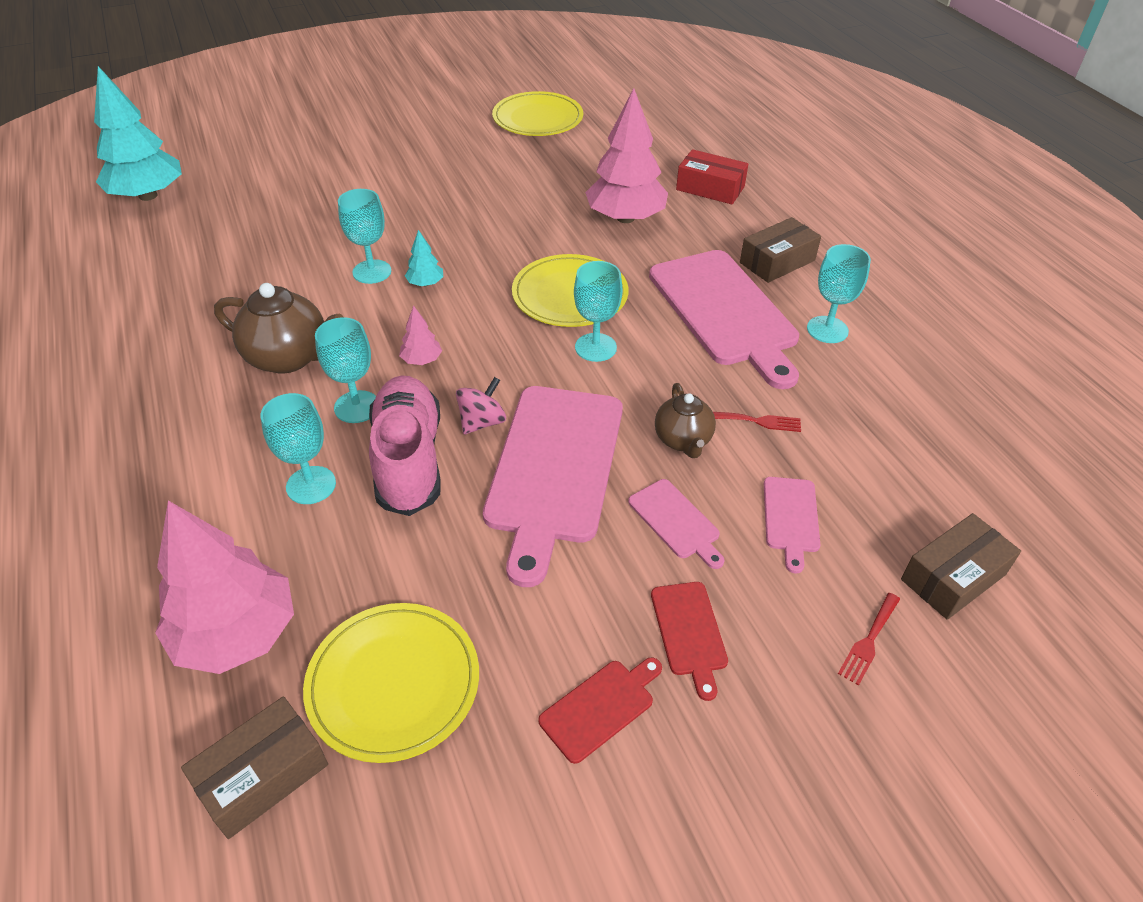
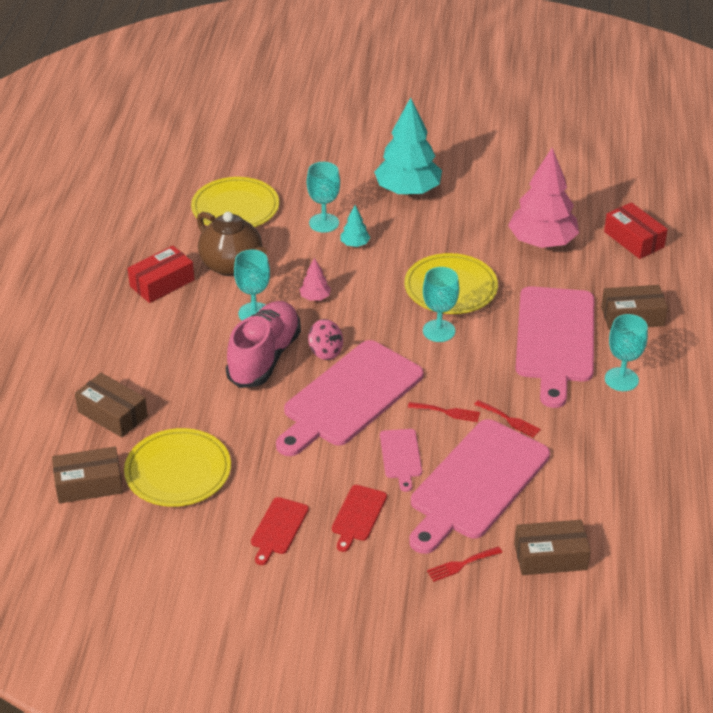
camera: 30 degrees right, 5 degrees down
turquoise tree [94,66,182,201] -> turquoise tree moved to [374,97,442,196]
pink tree [155,500,294,674] -> brown box [75,373,148,437]
turquoise goblet [260,393,336,504] -> none
pink spinning top [456,377,506,434] -> pink spinning top turned 60 degrees clockwise [308,319,343,360]
yellow plate [492,91,583,136] -> yellow plate moved to [191,177,279,227]
red cutting board [538,657,662,764] -> red cutting board turned 120 degrees clockwise [251,497,309,565]
brown teapot [655,383,716,458] -> red fork [408,402,480,422]
pink cutting board [764,477,820,573] -> pink cutting board [409,419,550,554], size x2.24
none -> red box [128,246,194,303]

